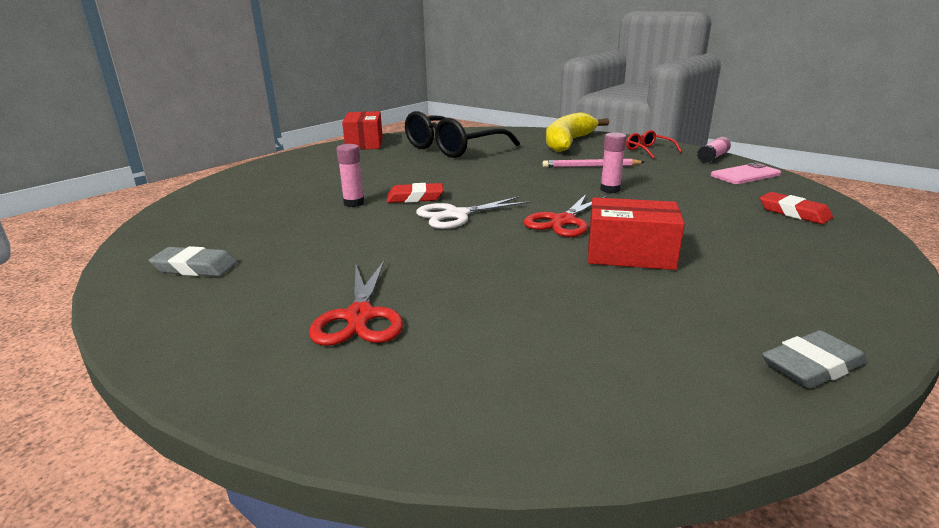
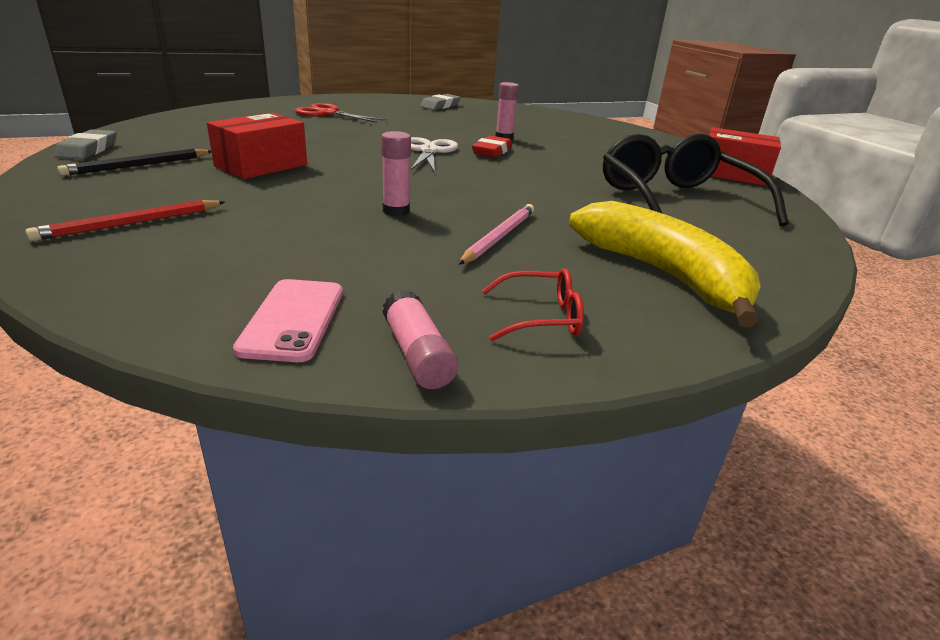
camera: 115 degrees right, 5 degrees up
red scissors [524,194,607,237] -> none
red eraser [760,192,833,224] -> none
none -> red pencil [25,200,225,241]
none -> black pencil [57,149,211,176]

